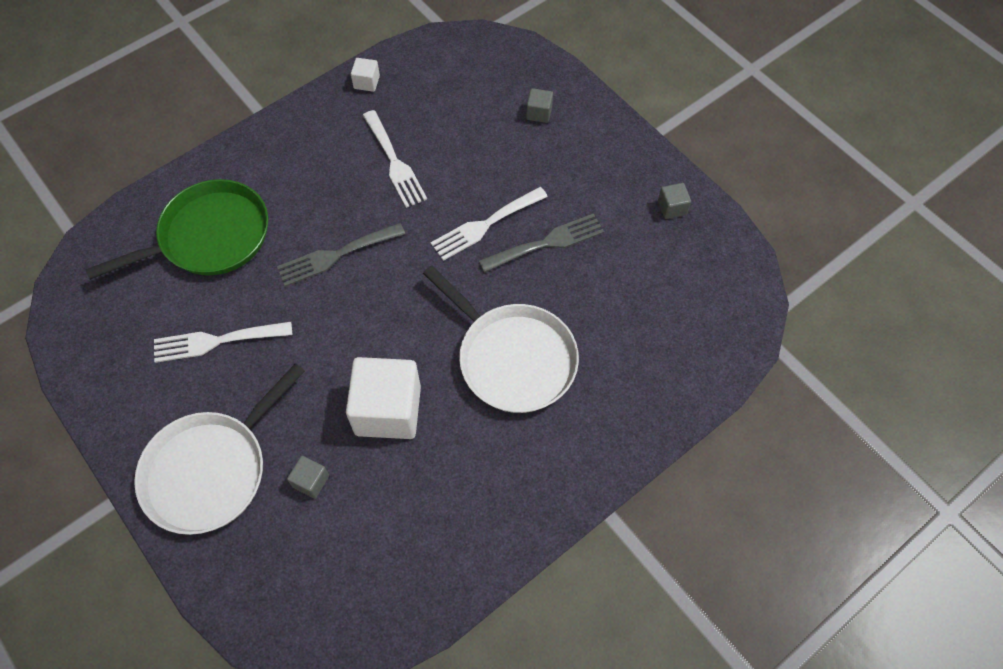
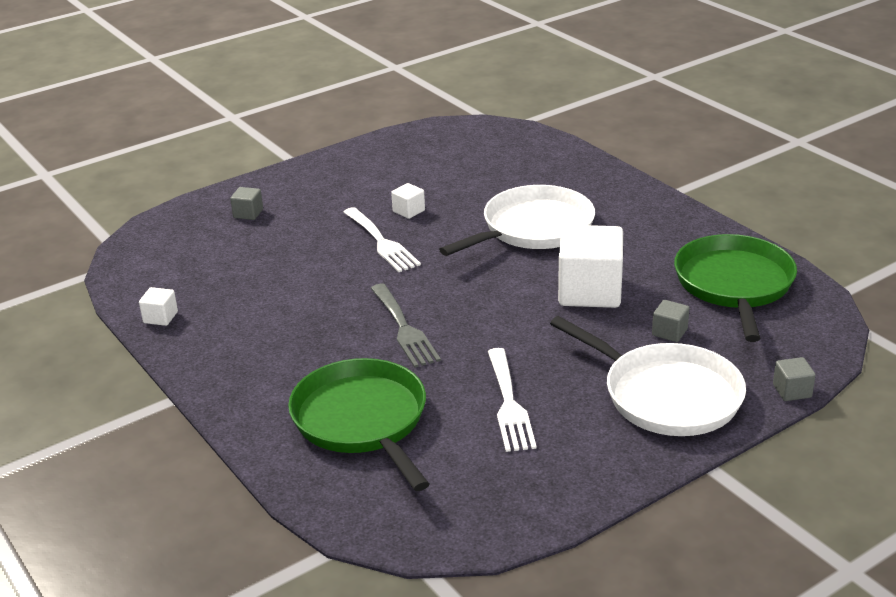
camera: 85 degrees left, 30 degrees down
white fork [363,110,427,208] -> none
grey fork [479,214,604,273] -> white cube [391,183,425,219]
grey cube [658,183,691,219] -> grey cube moved to [773,357,816,401]
none -> green pan [674,234,797,342]

